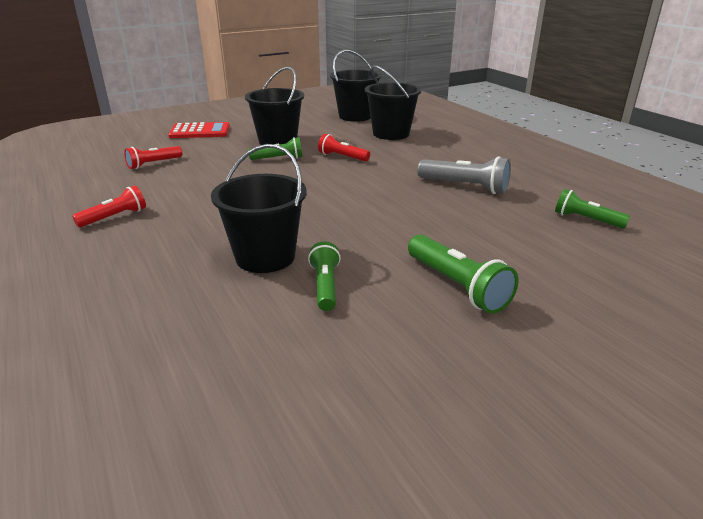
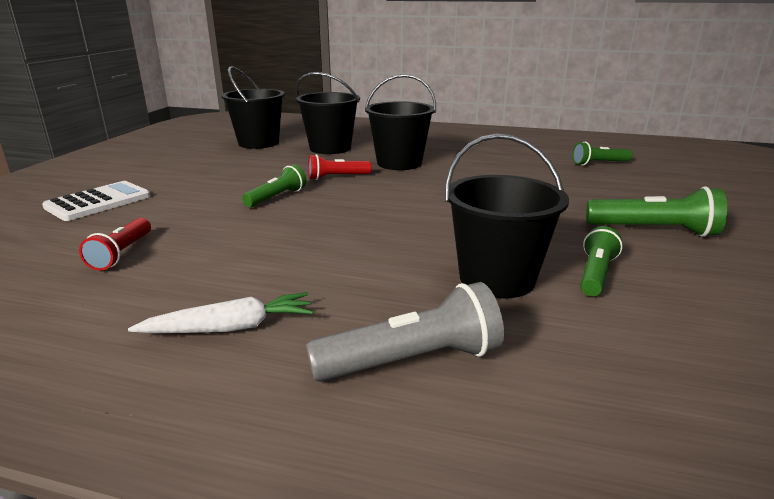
camera: 45 degrees left, 5 degrees down
red flashlight [72,185,146,228] -> white carrot [128,292,313,333]
red calculator [168,122,230,138] -> white calculator [42,181,151,221]
black bucket [245,67,304,145] -> black bucket moved to [365,74,436,170]
green flashlight [308,241,340,311] -> green flashlight turned 75 degrees clockwise [580,226,623,296]
grey flashlight [417,156,511,194] -> grey flashlight moved to [306,282,504,382]

